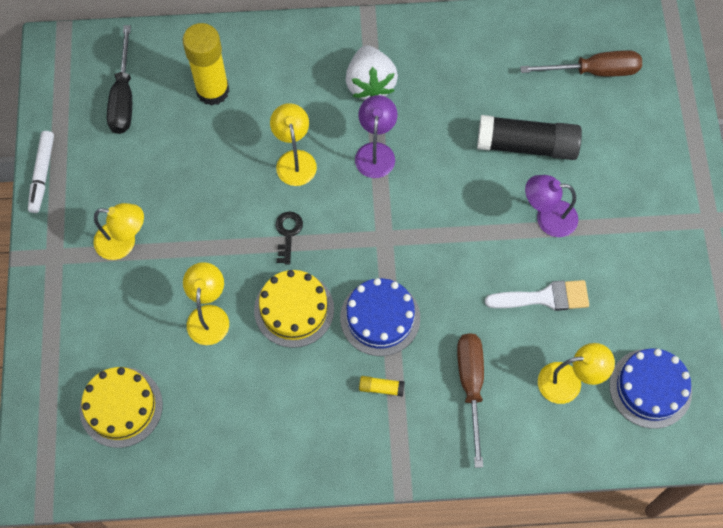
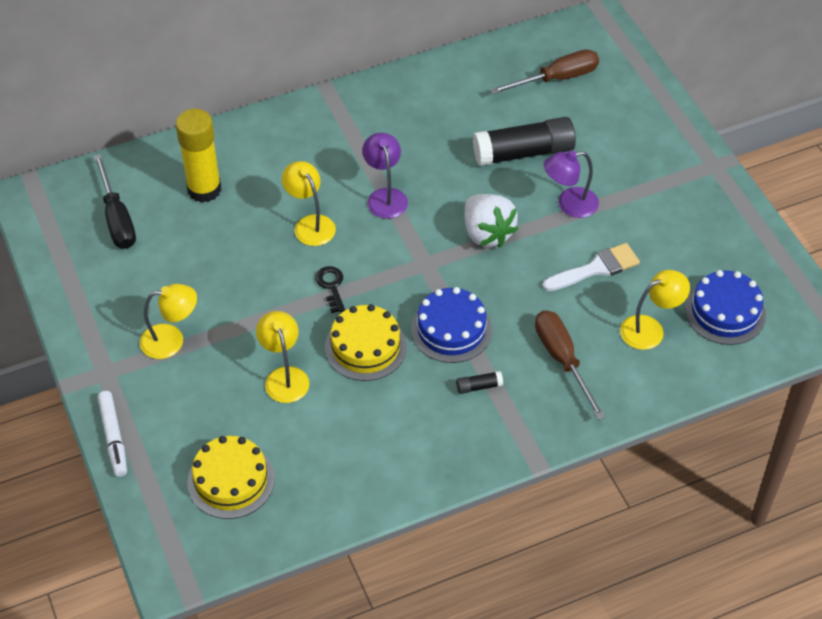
camera: 20 degrees left, 15 degrees down
white marker [28,131,54,213] -> white marker moved to [98,391,127,477]
white strawberry [345,45,398,100] -> white strawberry moved to [465,194,518,247]
yellow glue stick [359,376,405,397] -> black glue stick [456,371,503,394]

